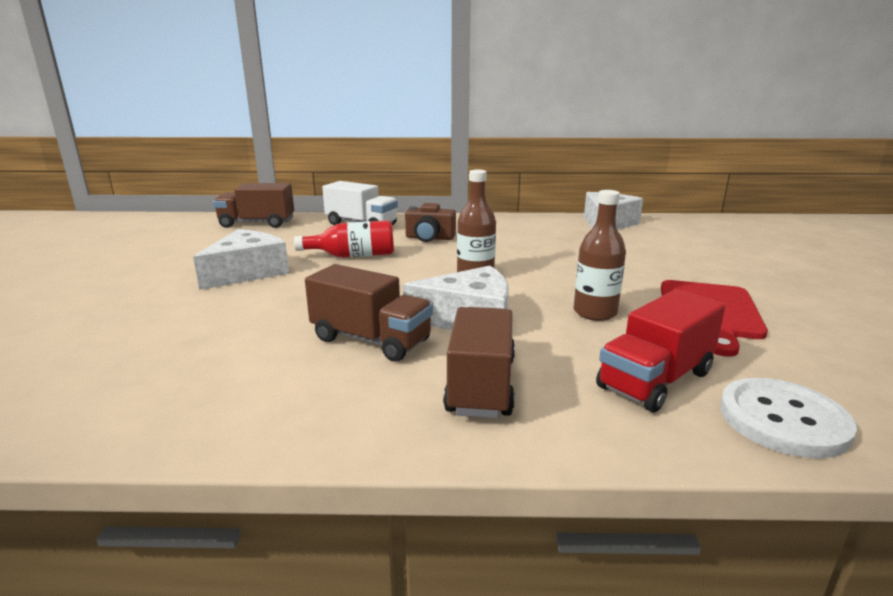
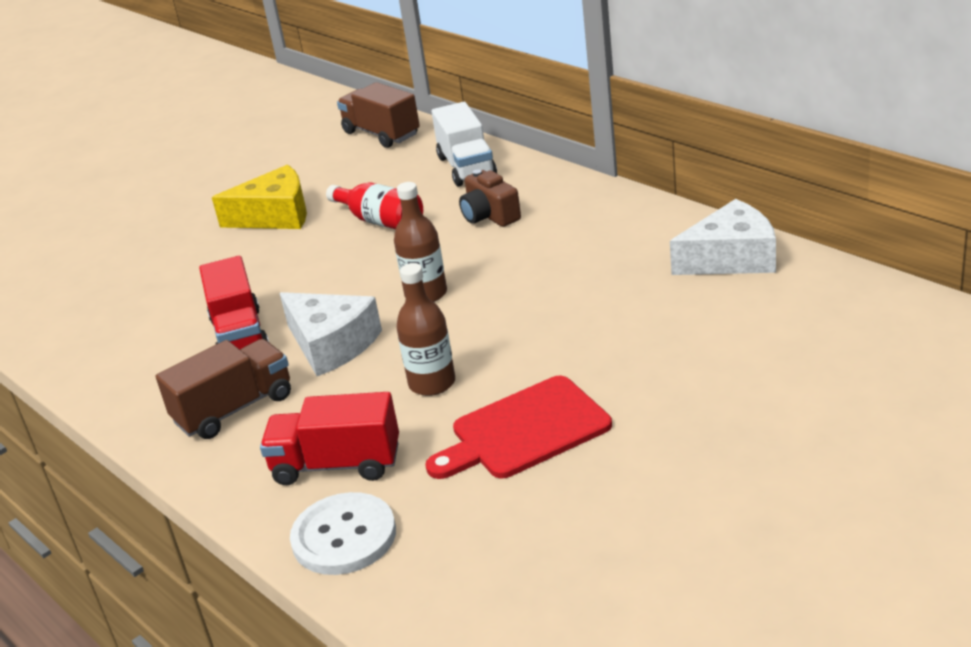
camera: 50 degrees right, 10 degrees up
white cheese [193,229,289,290] -> yellow cheese [212,165,307,229]
brown truck [305,264,433,362] -> red truck [199,256,269,350]

